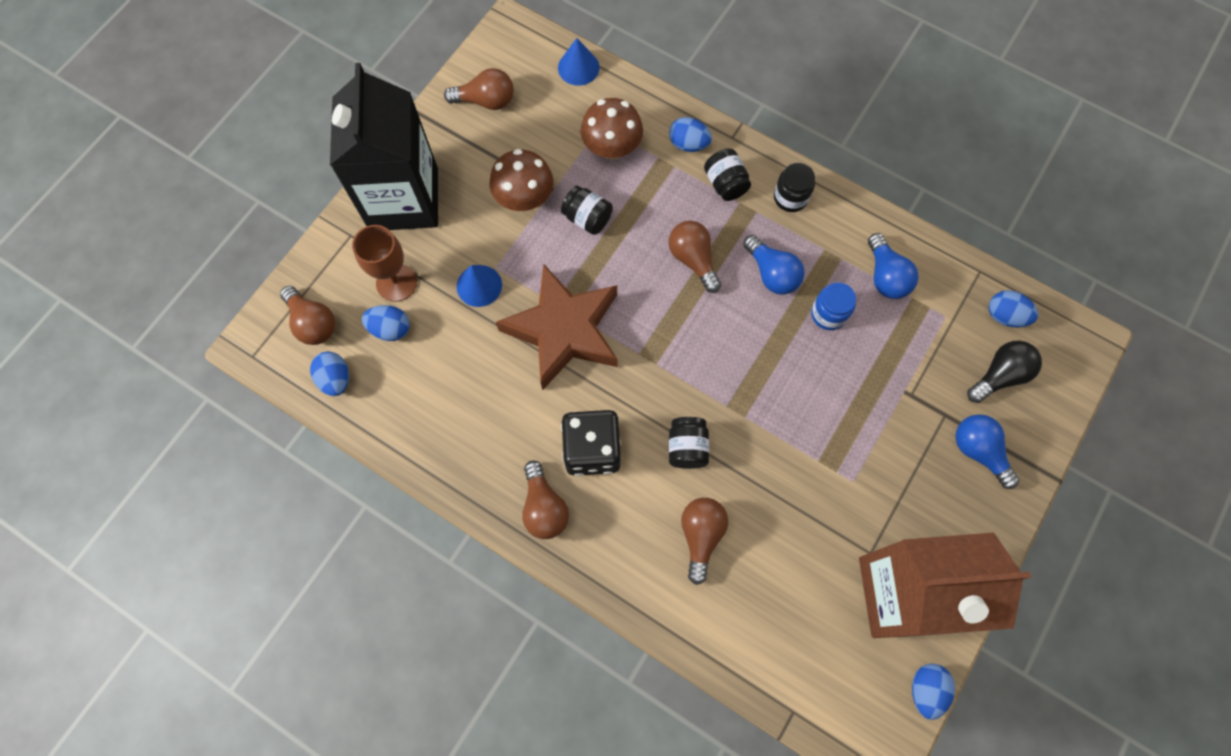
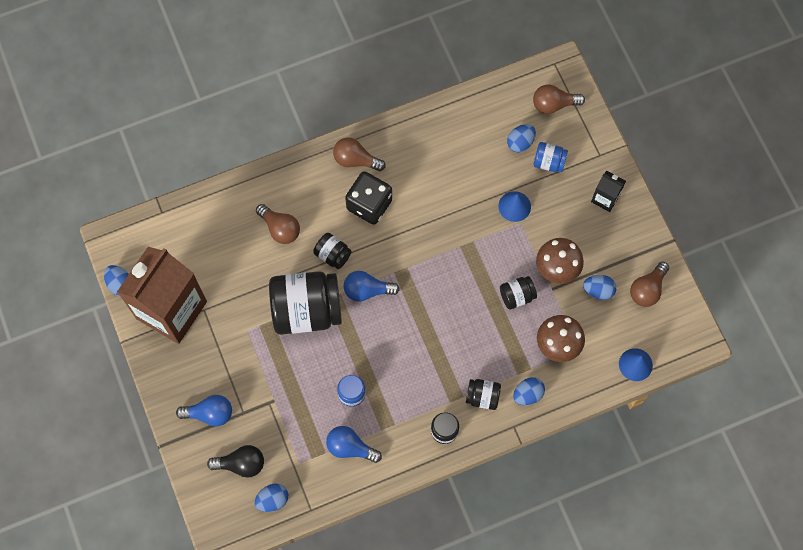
camera: 125 degrees right, 0 degrees up
blue egg [310,352,349,396] -> blue egg moved to [583,275,617,300]
black carton [330,63,438,230] -> black carton [591,171,626,212], size x0.42
brown goblet [352,225,417,302] -> blue jar [533,142,568,172]
brown star [496,263,618,390] -> none
brown light bulb [669,221,721,293] -> none
blue light bulb [743,235,804,295] -> blue light bulb moved to [344,271,400,302]
black light bulb [967,340,1042,403] -> black light bulb turned 90 degrees counterclockwise [207,445,264,478]
none -> black jar [269,271,342,335]

